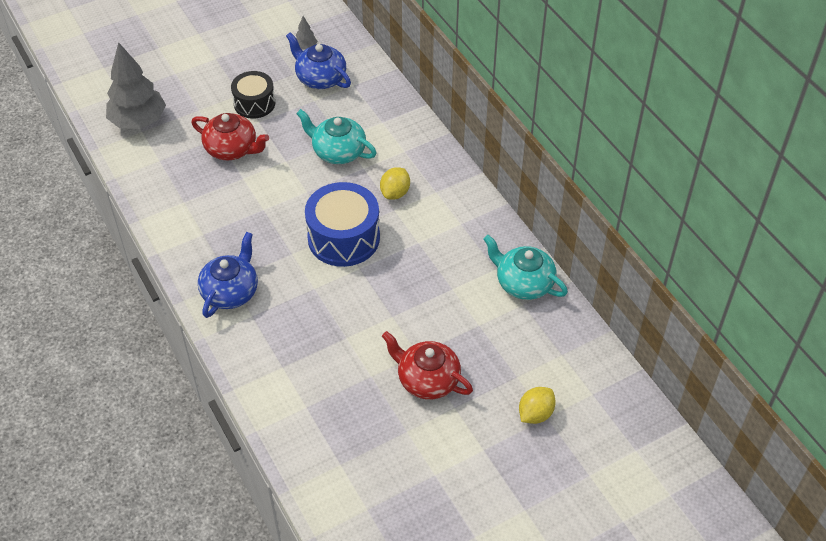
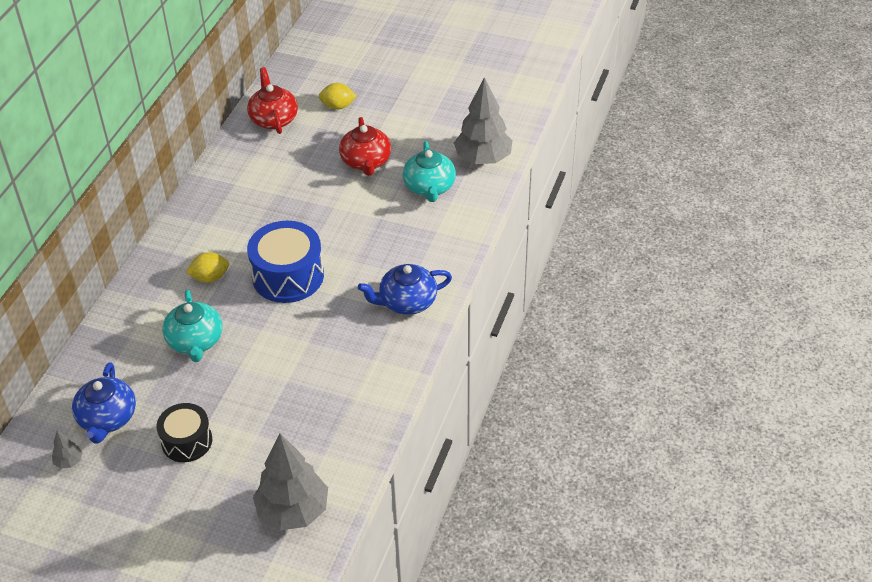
camera: 130 degrees left, 5 degrees down
red teapot [191,113,269,160] -> red teapot moved to [247,67,298,134]
turquoise teapot [483,235,568,300] -> turquoise teapot moved to [403,141,456,202]
none -> grey tree [454,77,513,164]

